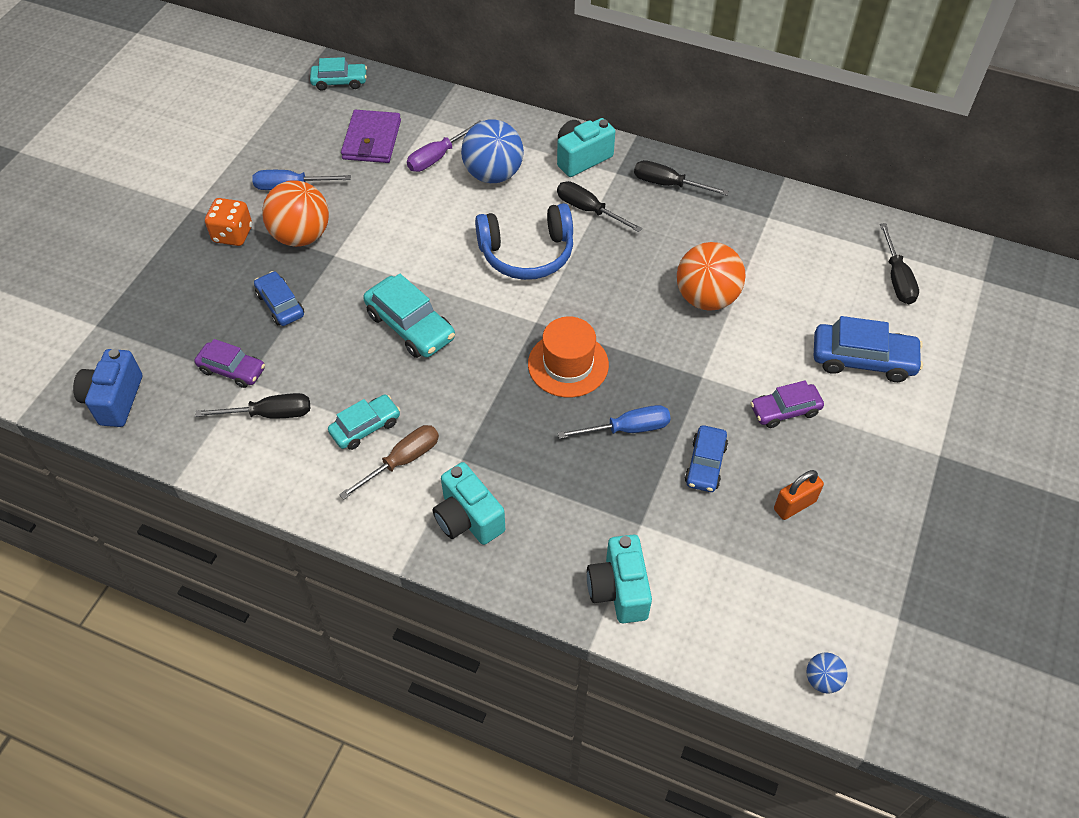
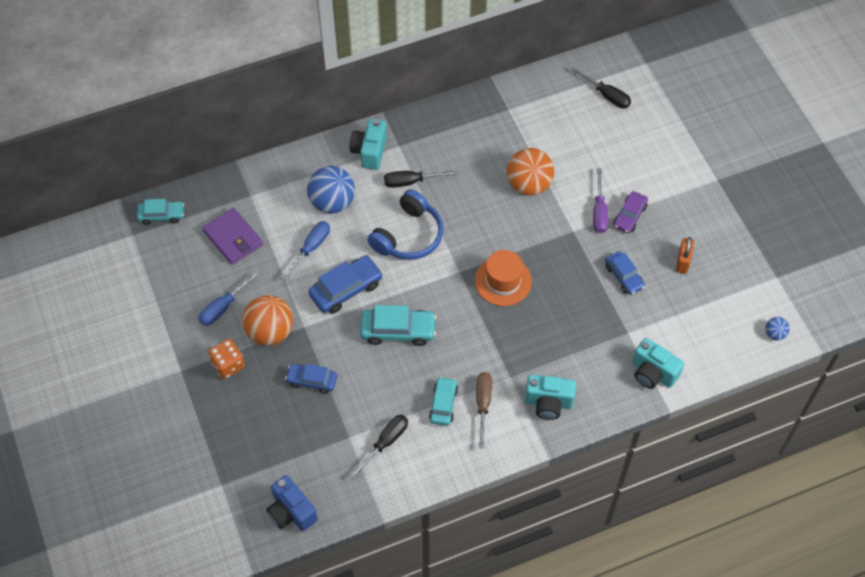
camera: 45 degrees left, 5 degrees up
purple car [194,339,265,388] -> none
turquoise car [310,57,367,91] -> turquoise car turned 45 degrees clockwise [137,199,184,225]
purple screwdriver [407,121,481,172] -> purple screwdriver moved to [593,168,608,233]
blue screwdriver [558,405,671,439] -> blue screwdriver moved to [282,221,330,280]
black screwdriver [634,160,729,196] -> none
blue car [814,316,923,382] -> blue car moved to [308,255,383,314]

